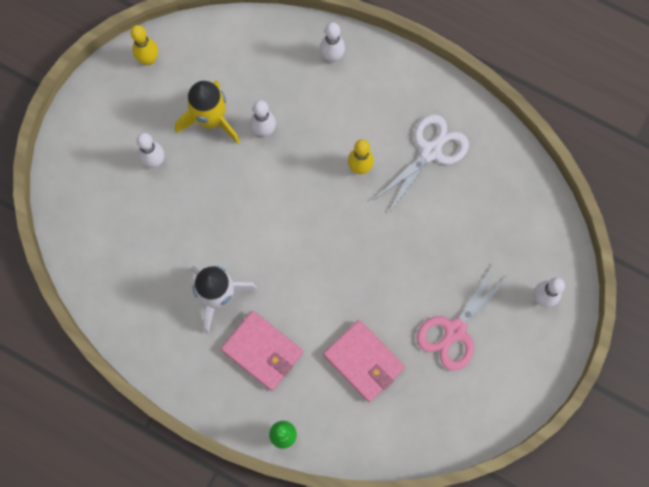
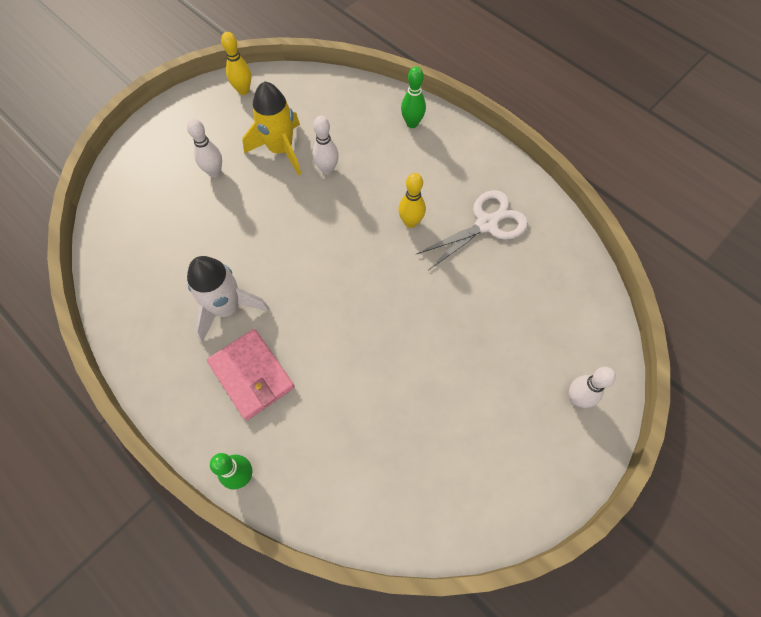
camera: 15 degrees right, 10 degrees down
white bowling pin [320,22,345,63] -> green bowling pin [401,67,426,128]
pink wallet [323,320,405,402] -> none
pink scissors [416,264,510,371] -> none

